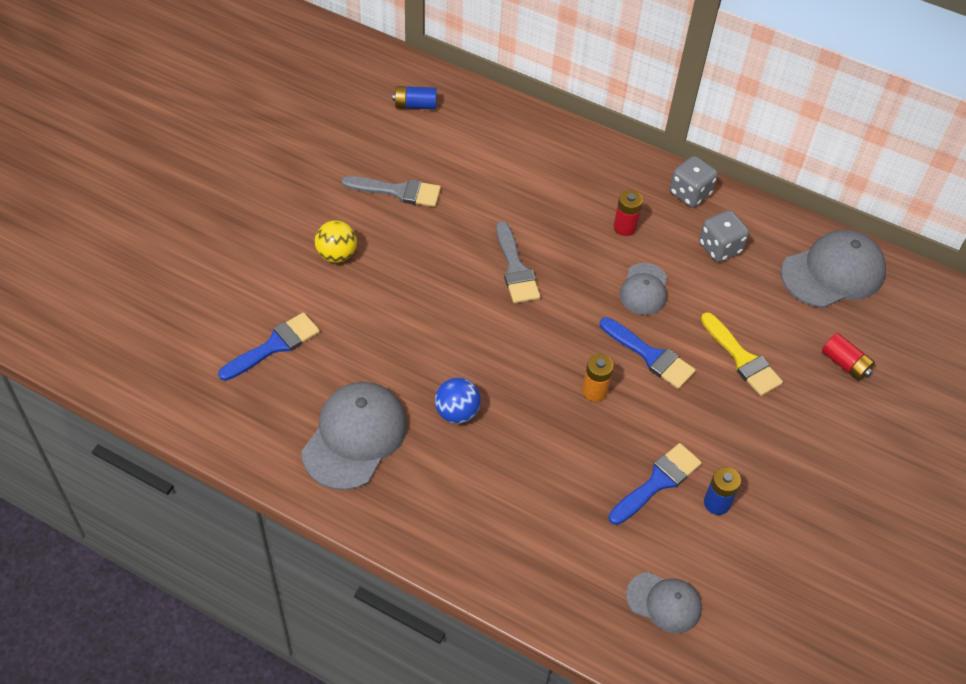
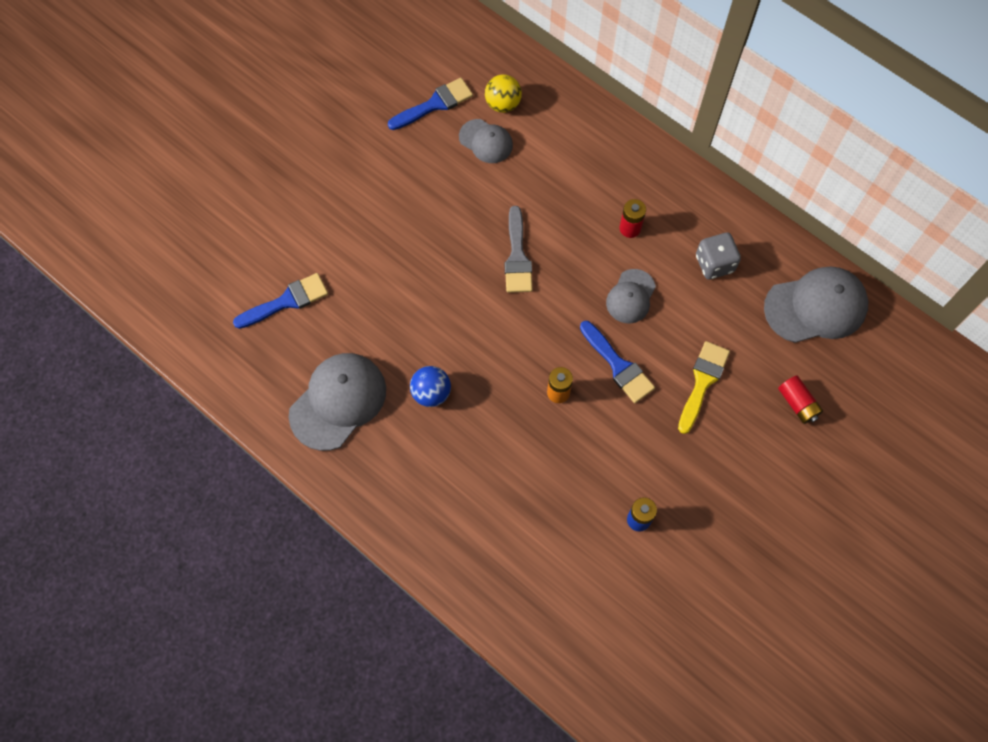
camera: 15 degrees right, 15 degrees up
yellow ball [315,220,357,263] -> yellow ball moved to [485,74,522,113]
grey brush [341,176,441,207] -> none
blue battery [392,86,437,109] -> none
blue brush [609,443,702,525] -> blue brush moved to [388,78,473,130]
grey cap [626,572,702,633] -> grey cap moved to [459,119,513,163]
grey dice [670,156,718,207] -> none
yellow brush [701,312,783,396] -> yellow brush turned 135 degrees counterclockwise [678,341,730,434]

